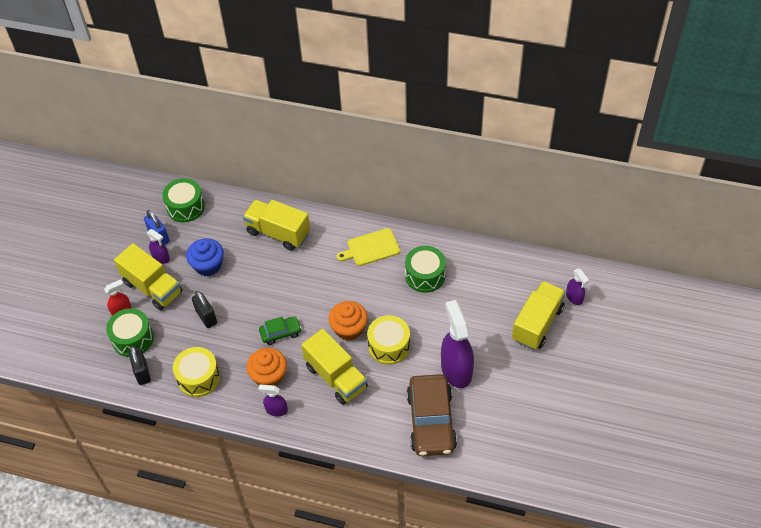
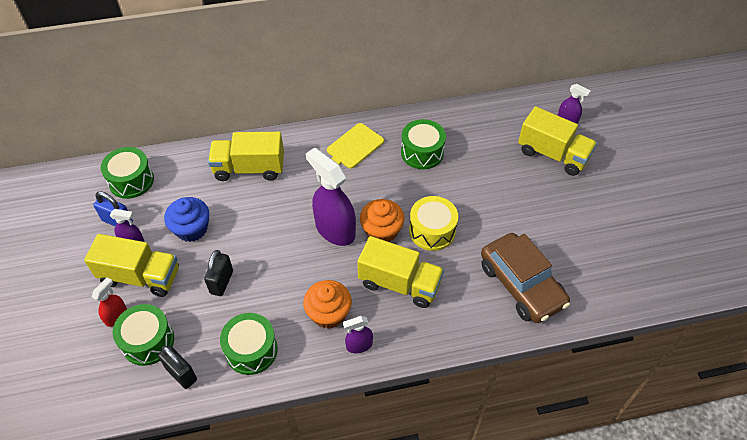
camera: 30 degrees left, 0 degrees up
yellow drum [173,347,220,397] -> green drum [220,313,278,375]
black padlock [192,291,217,328] -> black padlock turned 75 degrees clockwise [204,250,233,296]
green car [259,316,302,345] -> none
purple spray bottle [441,300,474,388] -> purple spray bottle moved to [306,147,356,246]
yellow truck [512,281,566,350] -> yellow truck turned 120 degrees clockwise [518,106,597,176]

